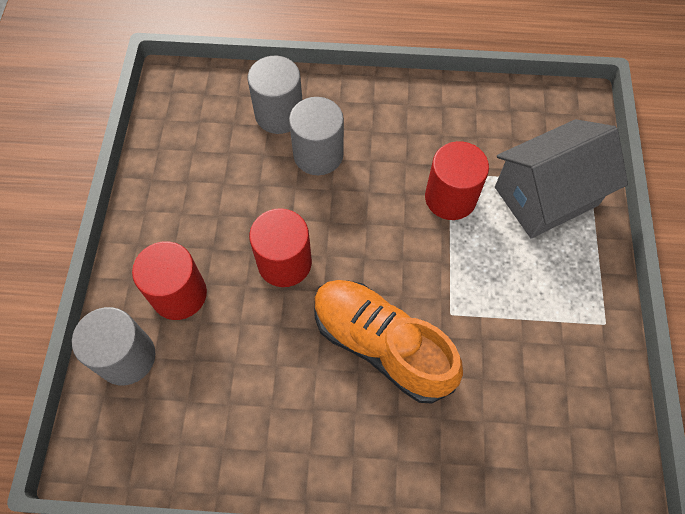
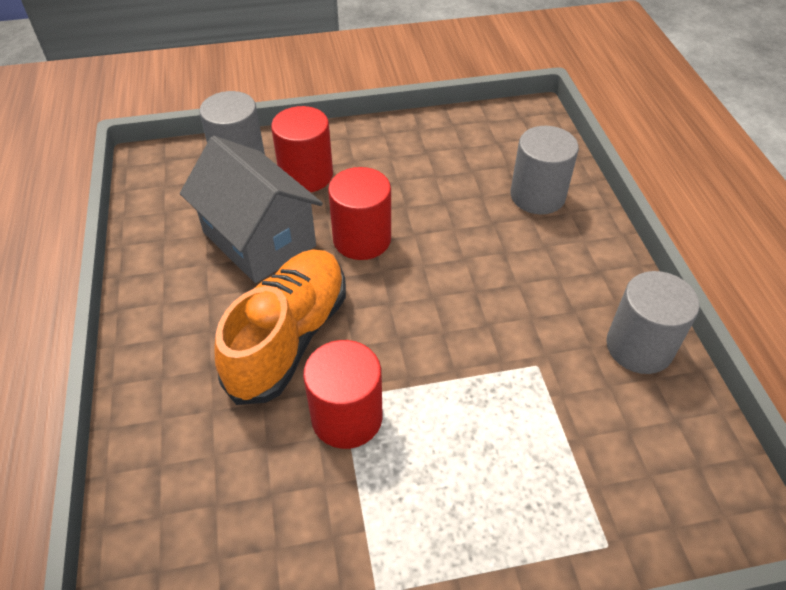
camera: 75 degrees right, 15 degrees down
grey cylinder [289,97,344,175] -> grey cylinder moved to [606,271,700,374]
red cylinder [425,141,489,220] -> red cylinder moved to [303,340,382,449]
grey house [495,119,628,239] -> grey house moved to [180,136,323,283]

